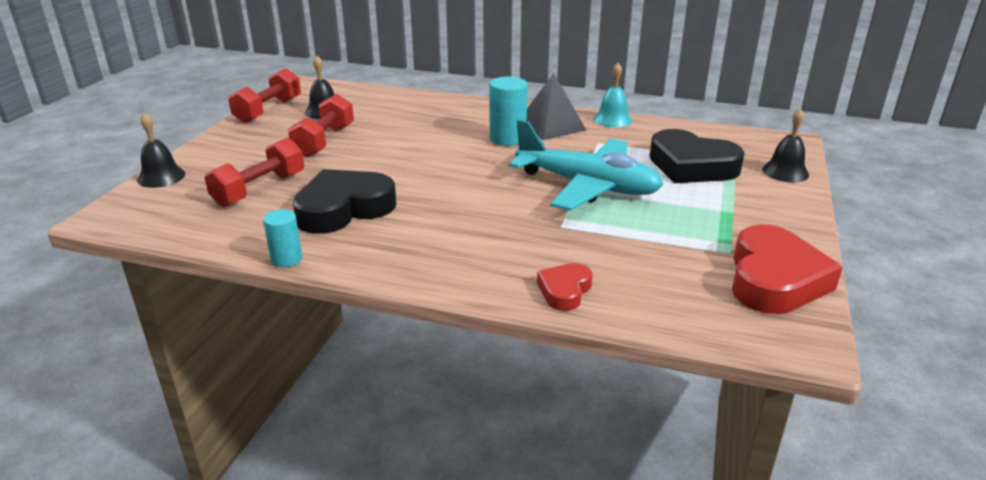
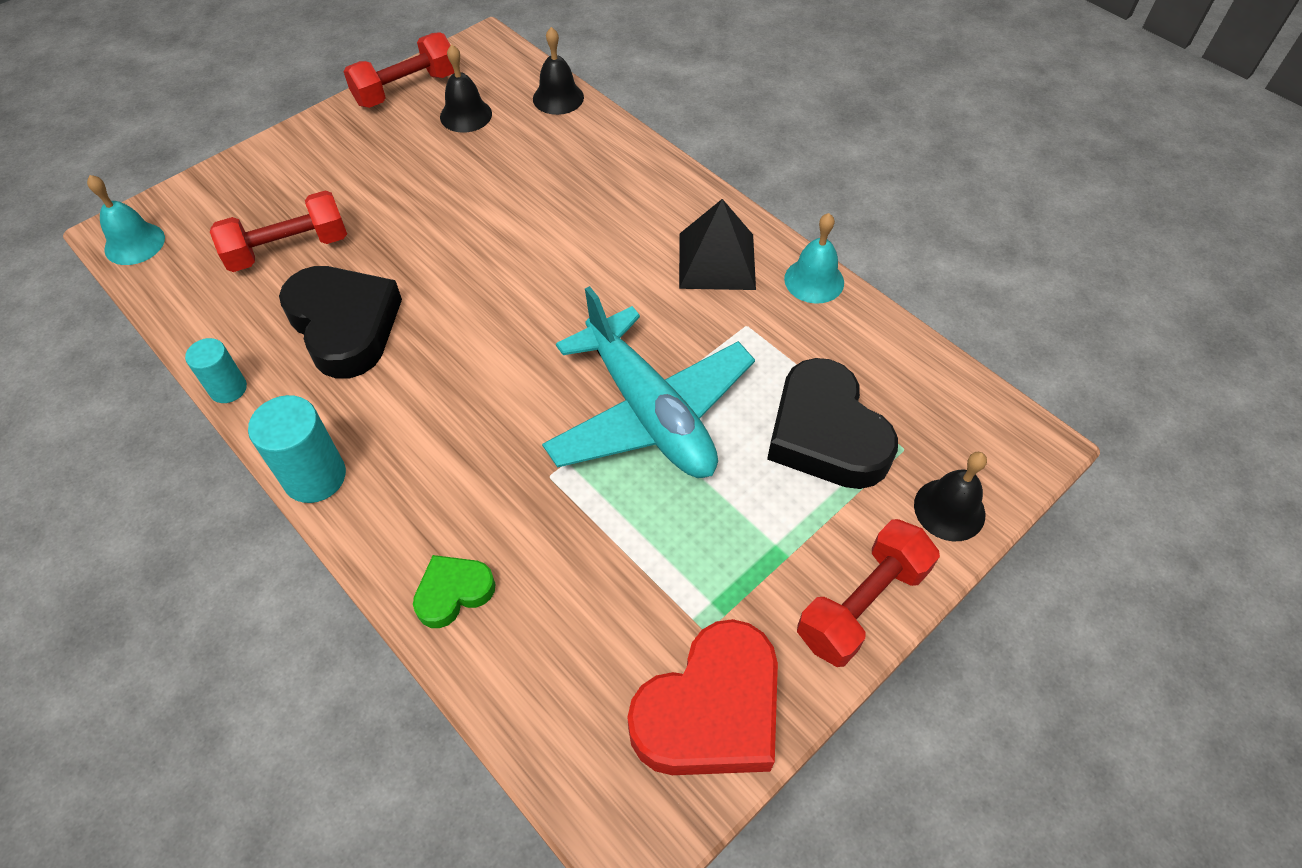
camera: 30 degrees right, 25 degrees up
black bell [137,113,185,188] -> black bell moved to [533,27,584,115]
red dumbbell [288,94,354,157] -> red dumbbell moved to [797,519,940,667]
black heart [292,169,396,234] -> black heart turned 60 degrees clockwise [279,266,402,379]
turquoise cylinder [490,76,528,146] -> turquoise cylinder moved to [248,395,346,503]
red heart [537,263,593,311] -> green heart [413,555,495,628]
none -> turquoise bell [87,175,165,265]

